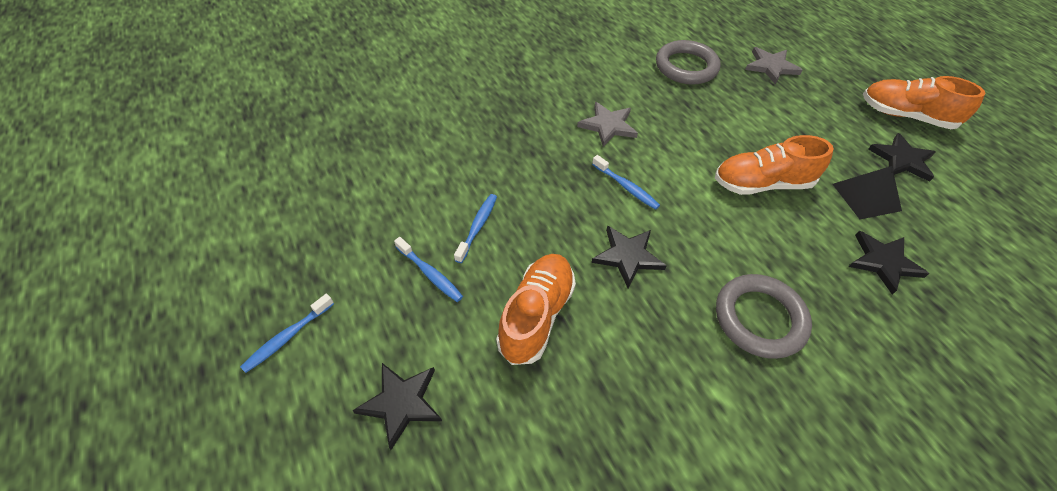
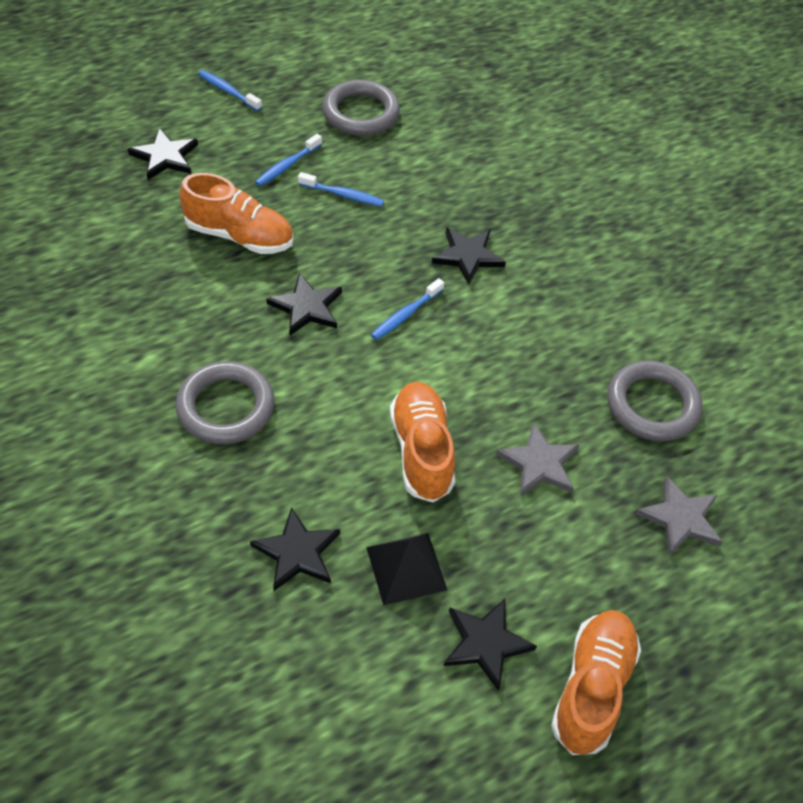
camera: 85 degrees right, 0 degrees up
grey star [577,102,638,147] -> grey star moved to [496,423,579,496]
none -> grey ring [322,80,400,136]
none -> black star [432,228,506,285]

